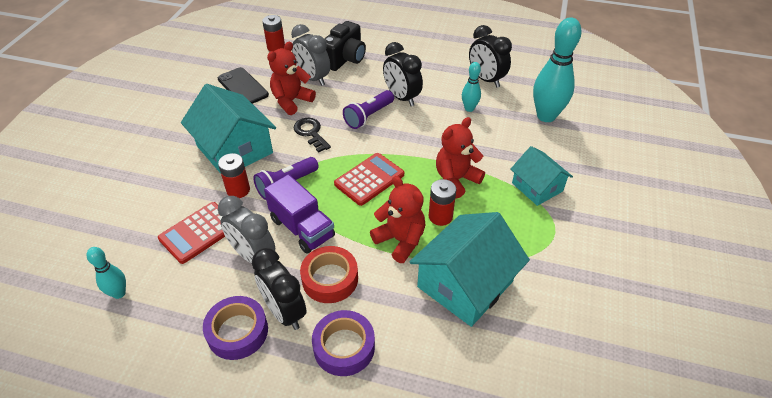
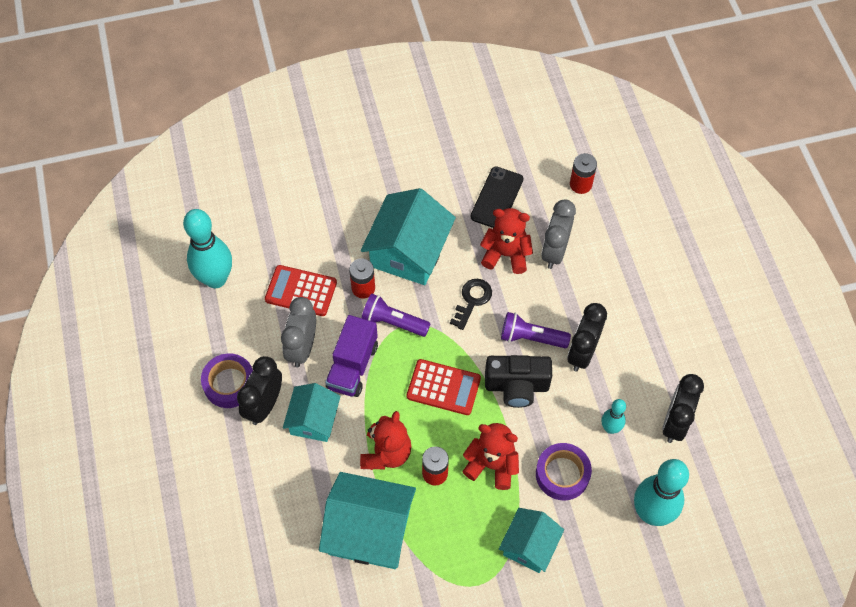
camera: 60 degrees right, 15 degrees up
turquoise bowling pin [86,247,126,299] -> turquoise bowling pin [183,209,232,288], size x1.96
red tape [300,246,358,303] -> turquoise house [283,383,341,442]
purple tape [312,310,375,376] -> purple tape moved to [536,443,592,501]
black camera [324,21,366,71] -> black camera moved to [485,355,552,408]

